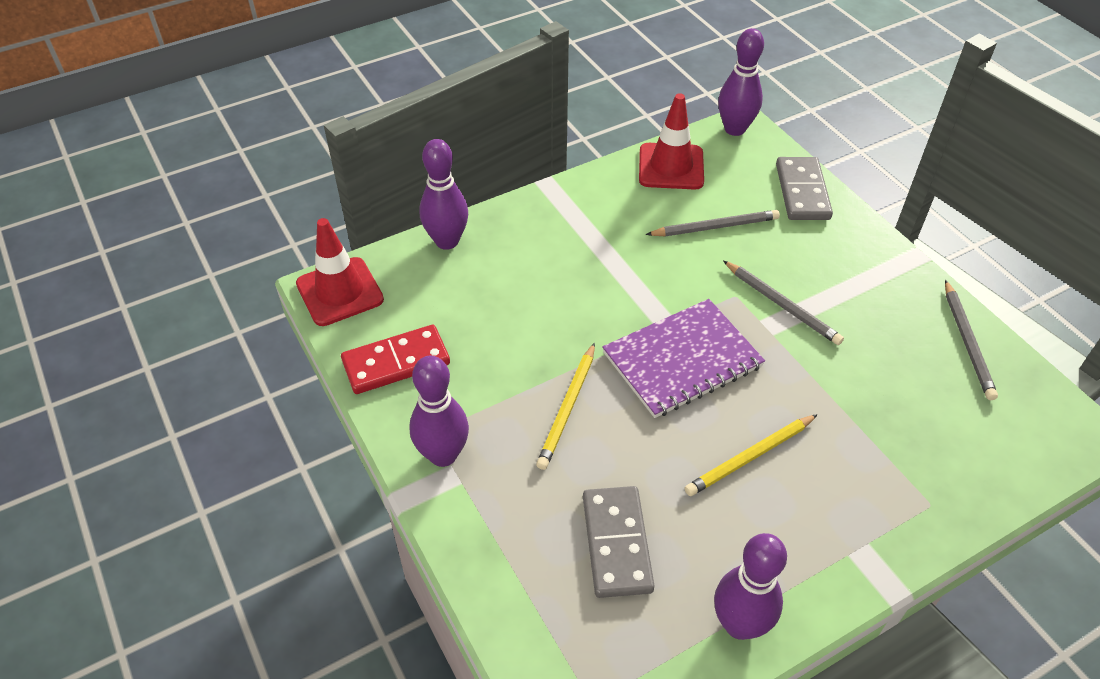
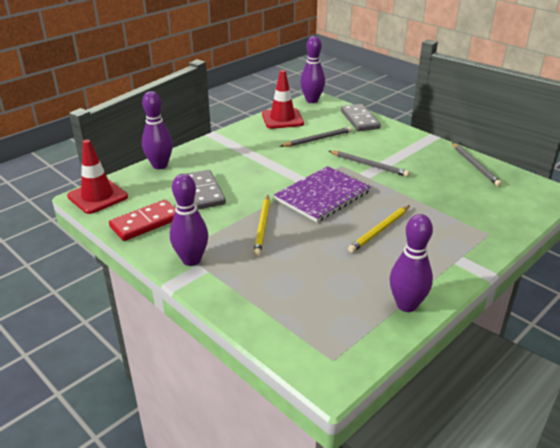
camera: 15 degrees left, 15 degrees down
grey domino [583,486,654,598] -> grey domino moved to [187,170,226,210]

